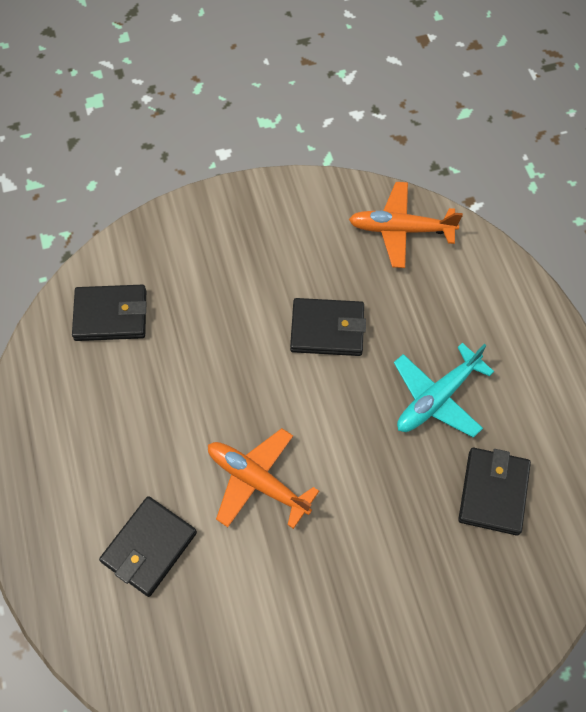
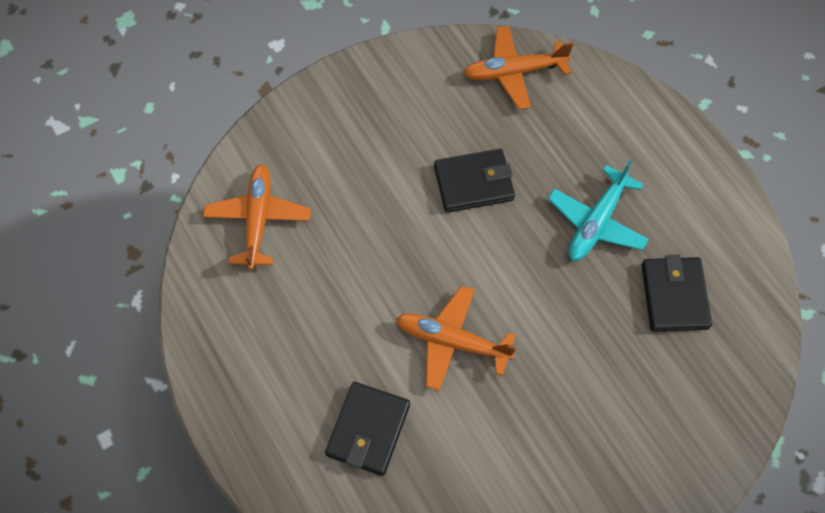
camera: 15 degrees left, 0 degrees up
black wallet [72,285,146,341] -> orange plane [203,164,311,270]

